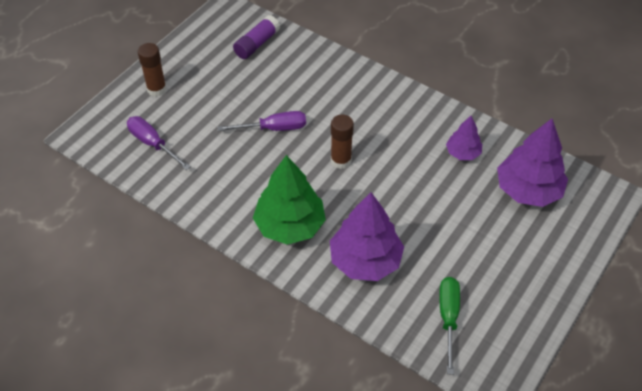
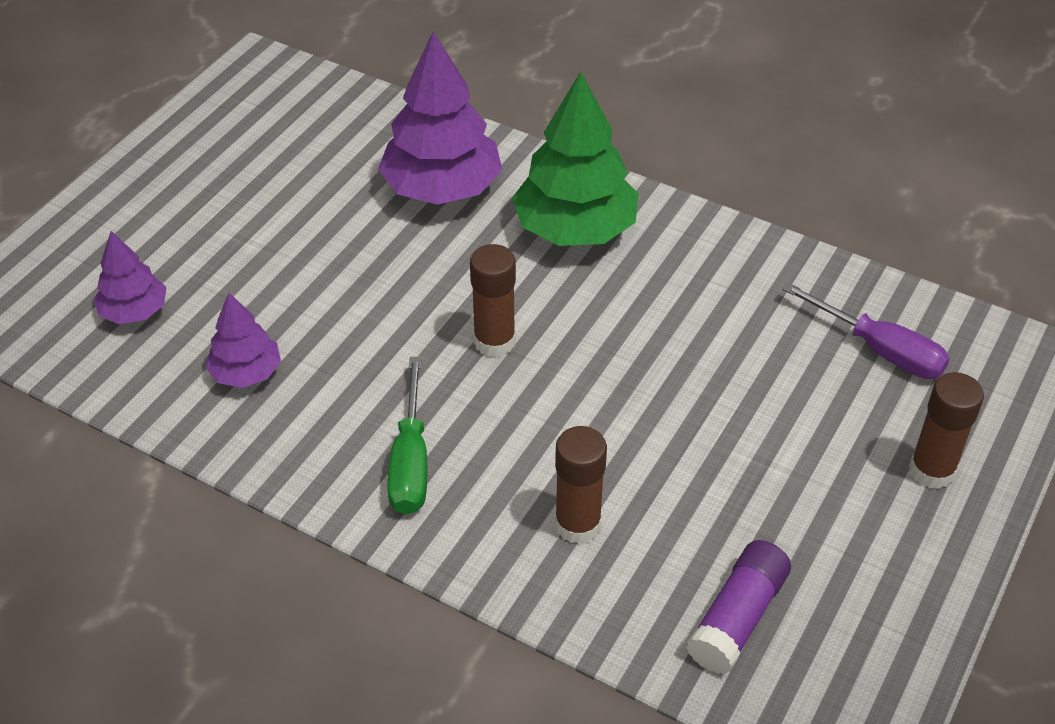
camera: 175 degrees right, 5 degrees down
purple screwdriver [217,111,306,131] -> none
green screwdriver [439,277,460,375] -> green screwdriver moved to [387,357,427,515]
purple tree [497,119,568,207] -> purple tree [93,231,167,324], size x0.54
none -> brown glue stick [555,426,607,544]

